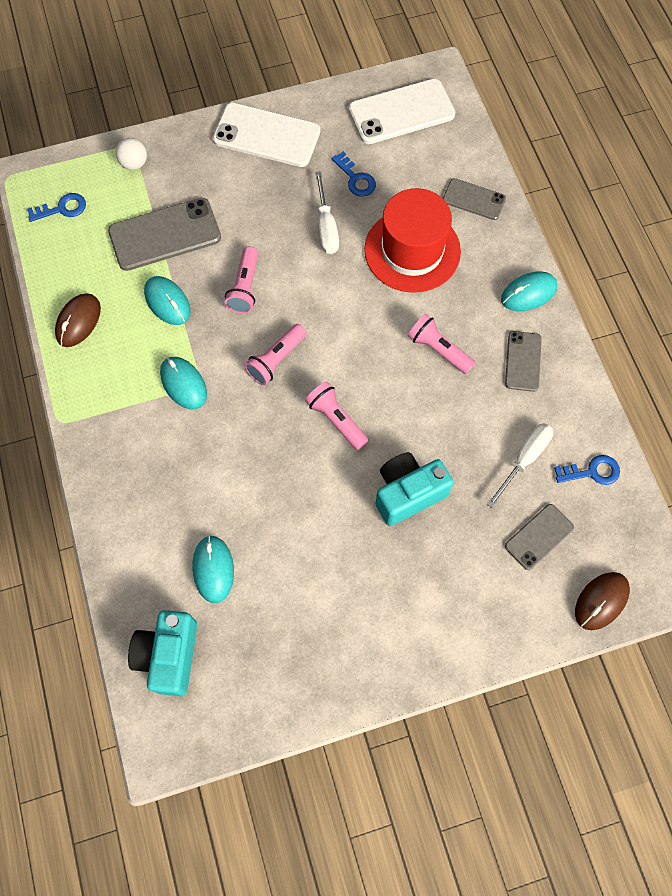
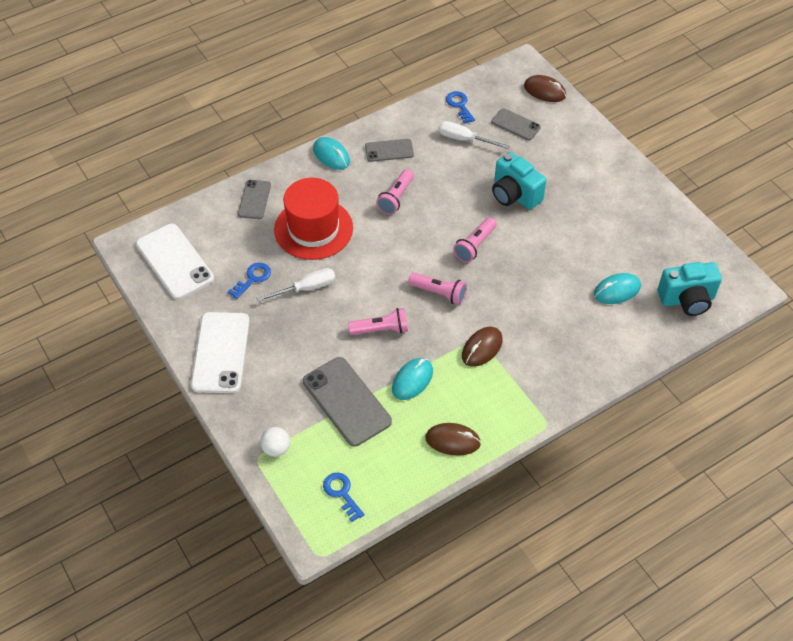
camera: 105 degrees left, 15 degrees down
turquoise mouse [160,357,207,409] -> brown mouse [462,327,503,367]

